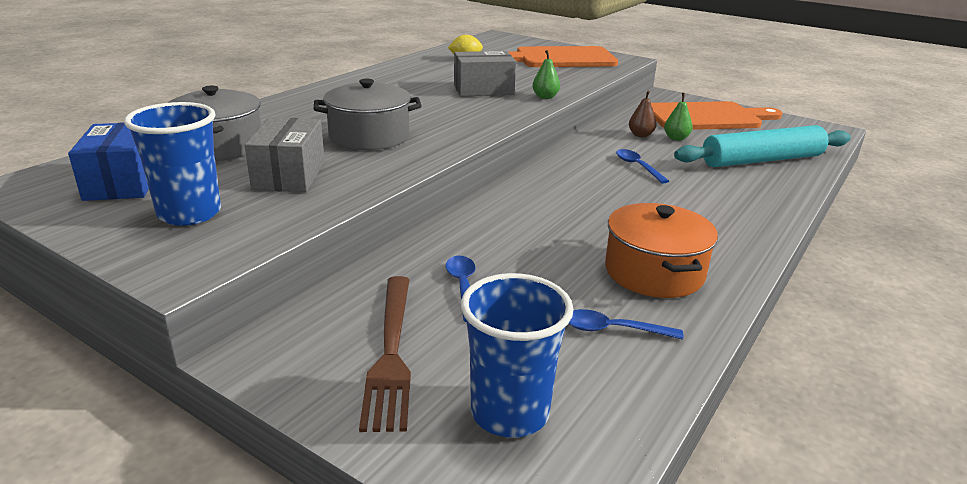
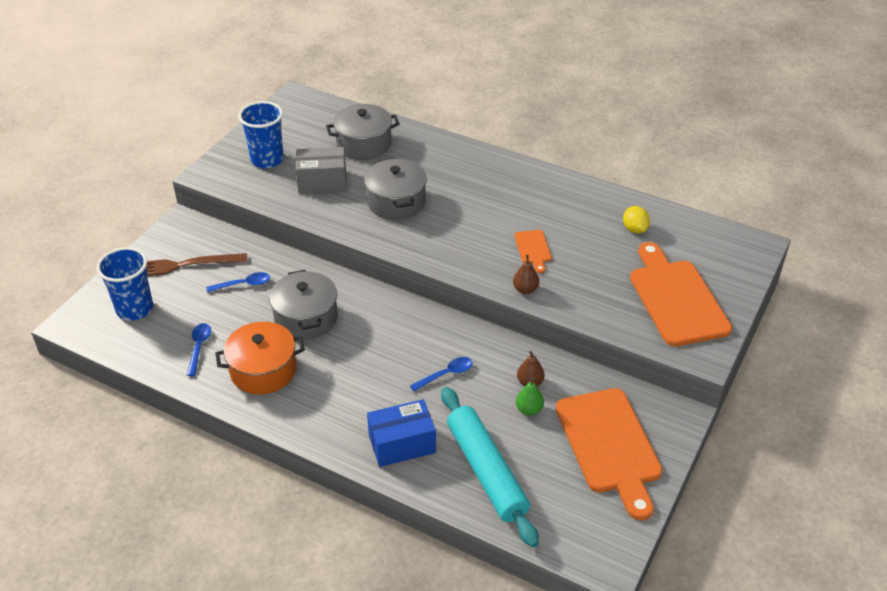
camera: 85 degrees right, 15 degrees up
blue box [68,122,149,201] -> blue box moved to [367,399,436,467]
grey box [454,51,516,96] -> orange cutting board [514,230,552,273]
green pear [532,50,560,99] -> brown pear [513,255,539,294]
none -> grey pot [269,270,338,340]

